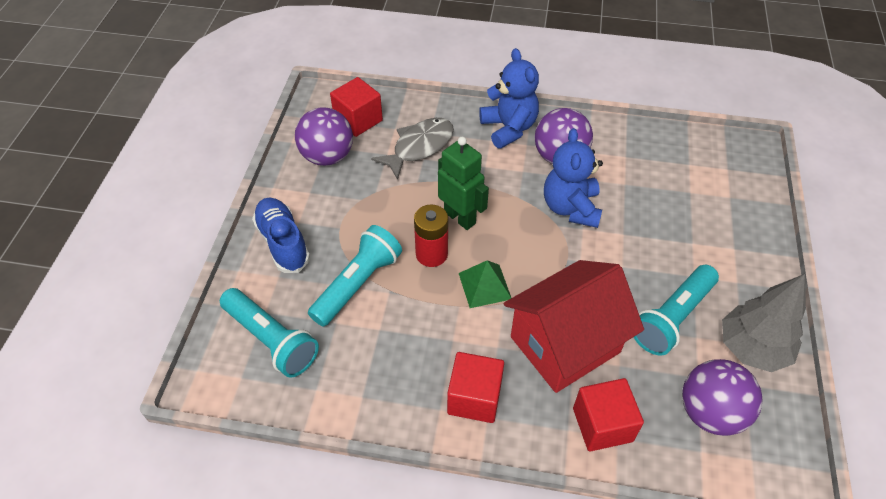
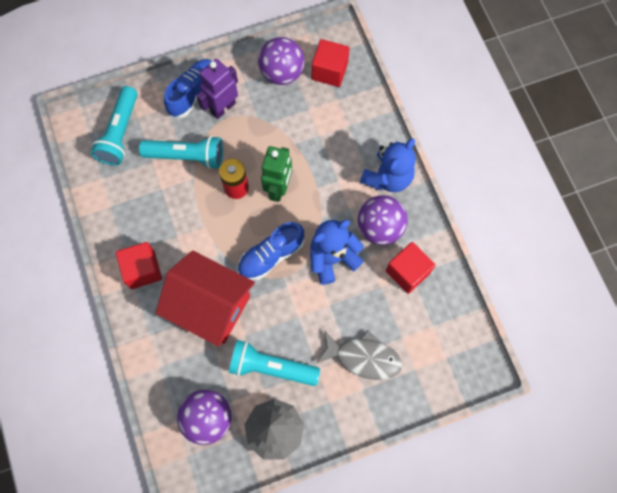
camera: 60 degrees right, 20 degrees up
grey fish [371,118,454,180] -> grey fish moved to [316,330,402,380]
green pyramid [459,260,511,308] -> none
red cube [573,378,644,452] -> red cube moved to [386,242,436,294]
none -> purple robot [196,59,238,119]
none -> blue shoe [237,222,304,280]

